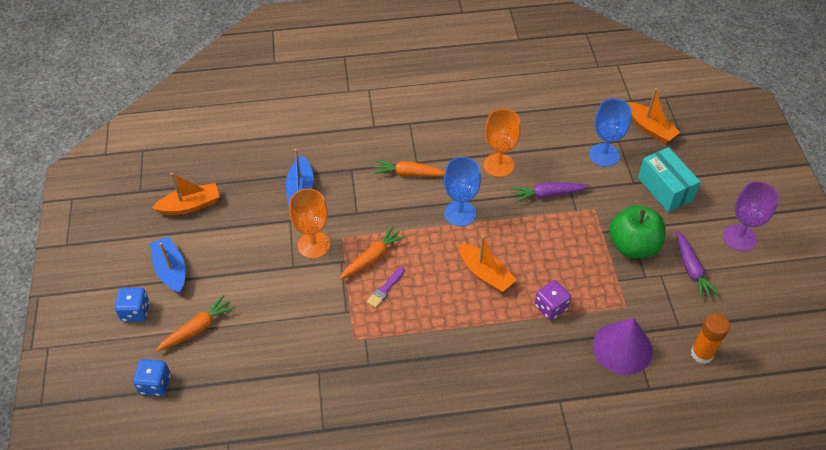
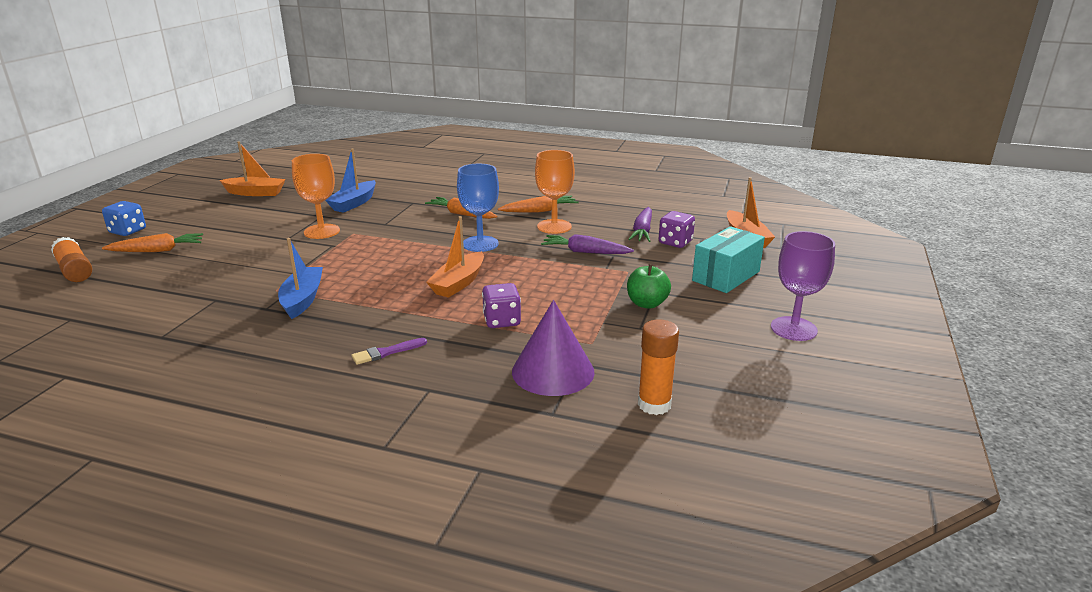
camera: 25 degrees right, 25 degrees down
blue dice [133,359,171,396] -> orange glue stick [51,237,92,282]
blue boat [150,236,186,294] -> blue boat moved to [278,238,323,319]
orange carrot [339,226,406,280] -> orange carrot moved to [498,196,579,213]
purple brush [367,267,405,308] -> purple brush moved to [351,338,427,365]
orange boat [459,235,516,292] -> orange boat turned 45 degrees clockwise [426,216,484,298]
blue goblet [589,98,632,167] -> purple dice [659,211,695,248]
green apple [609,205,666,259] -> green apple [627,264,671,309], size x0.62
turquoise box [638,147,701,212] -> turquoise box turned 45 degrees clockwise [692,226,765,293]
purple carrot [676,230,719,300] -> purple carrot moved to [628,207,652,242]

